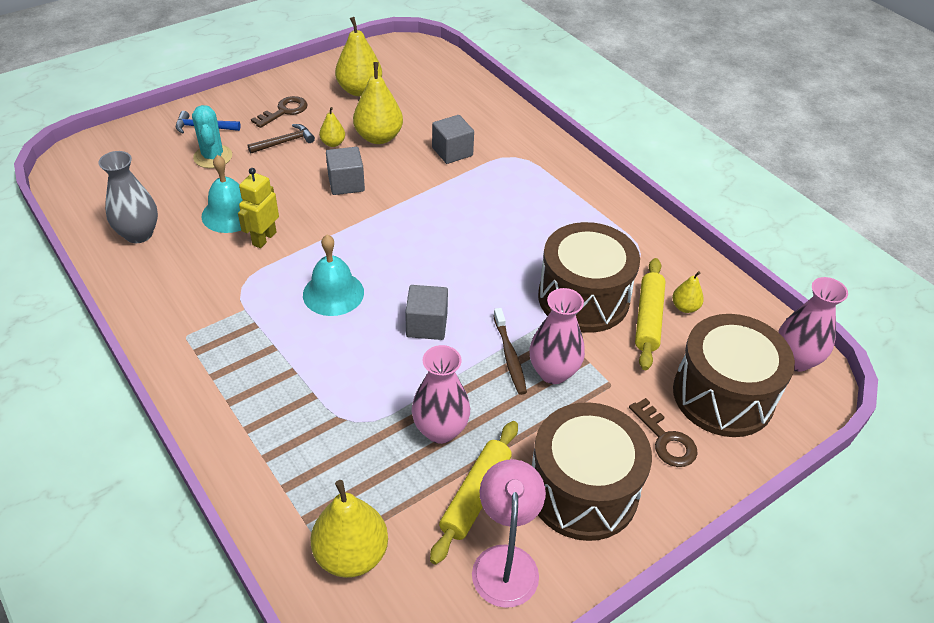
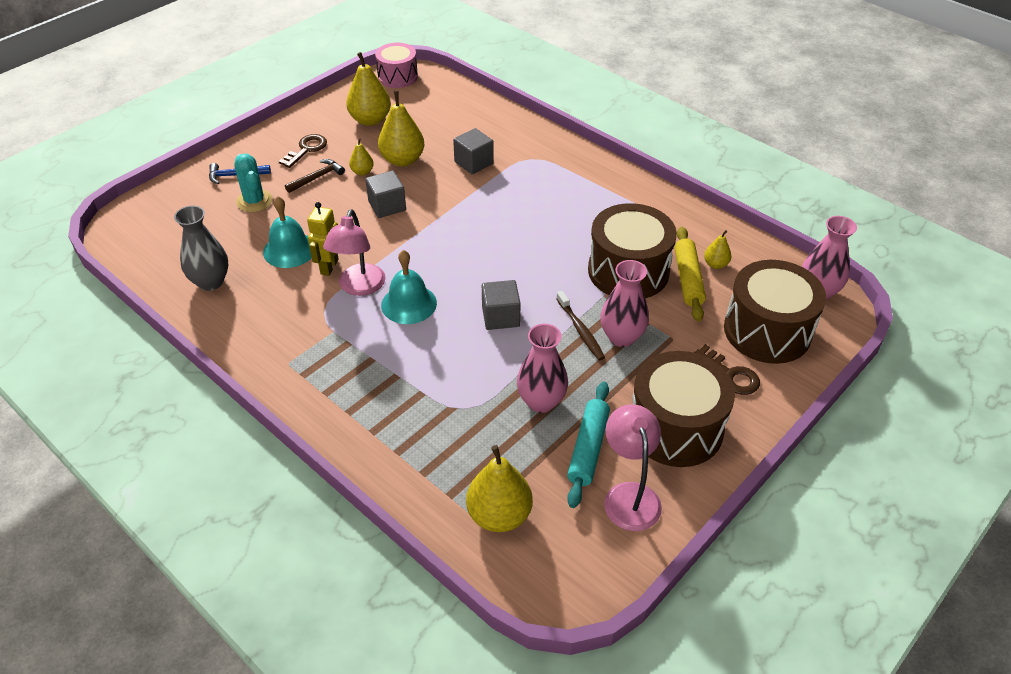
camera: 10 degrees left, 0 degrees up
yellow rolling pin [430,421,518,565] -> turquoise rolling pin [567,382,610,508]
none -> pink lamp [323,209,386,296]
none -> pink drum [375,43,418,88]

